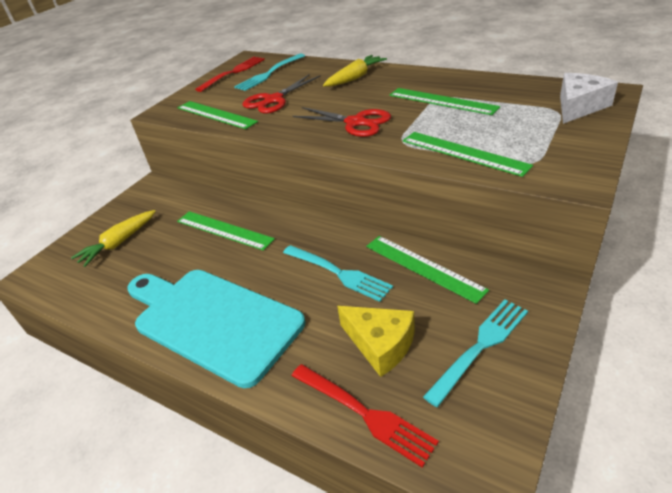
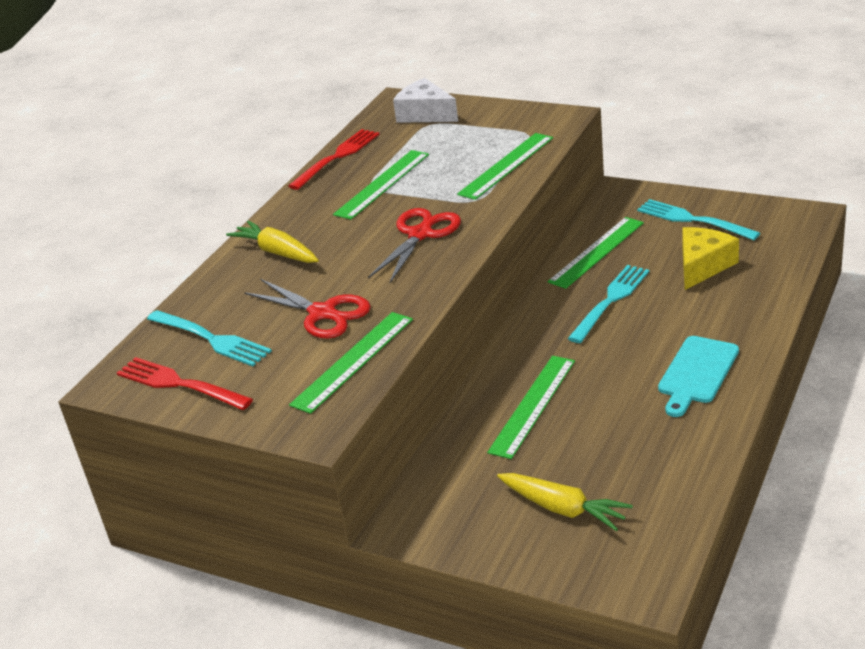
camera: 95 degrees left, 5 degrees down
turquoise cutting board [127,270,305,388] -> turquoise cutting board [658,336,739,417], size x0.53
red fork [292,364,439,468] -> red fork moved to [289,129,380,190]

